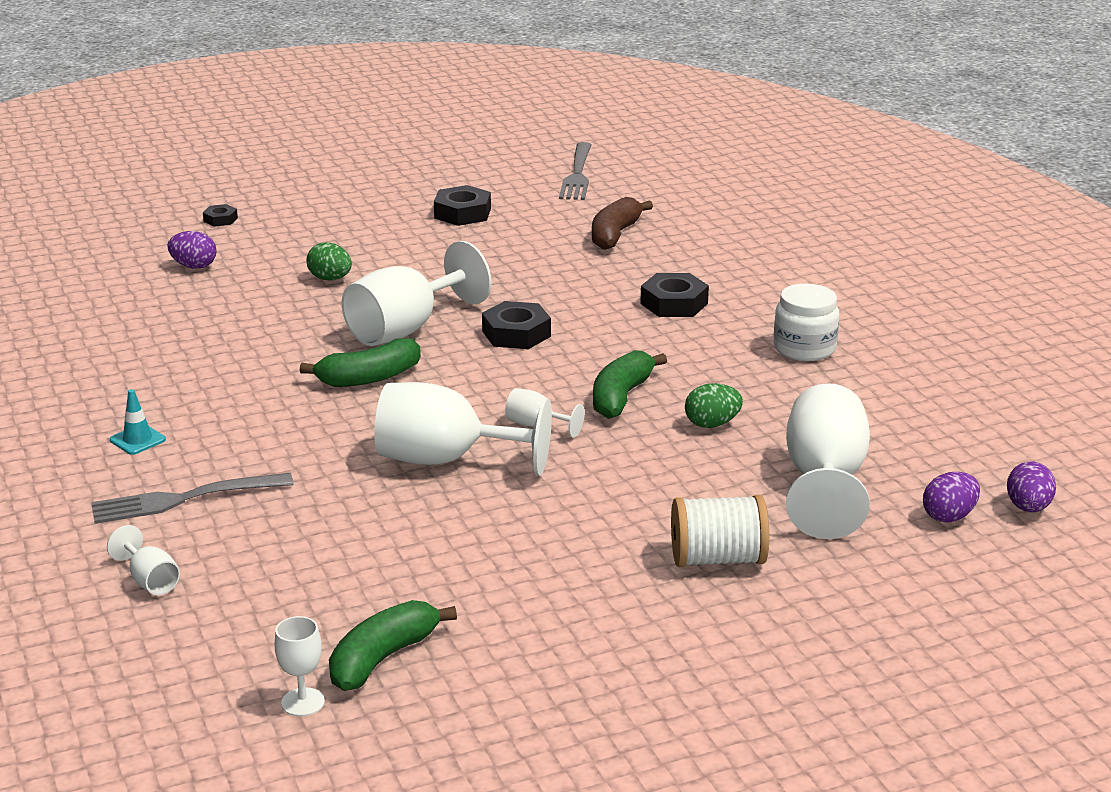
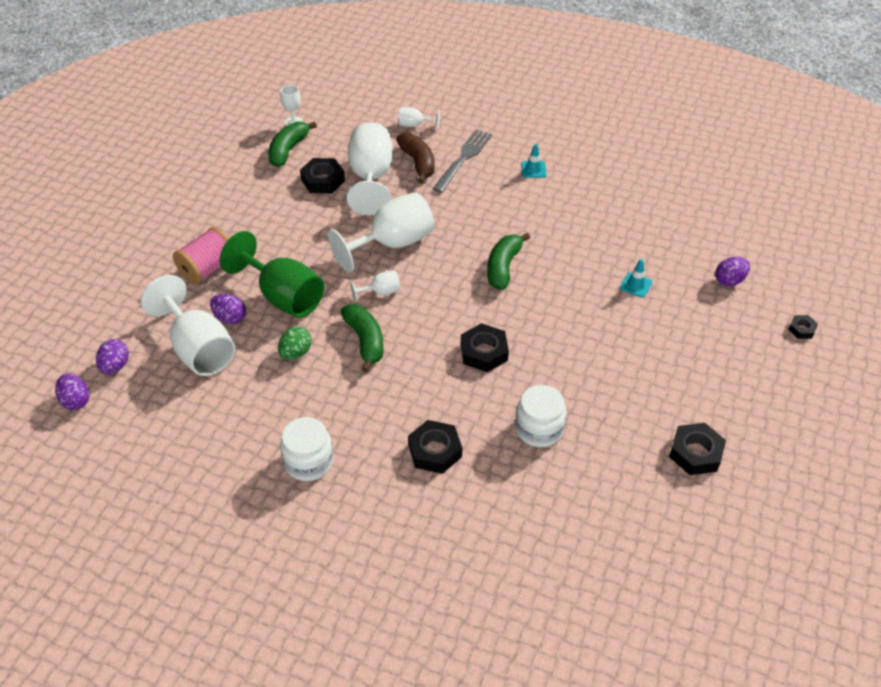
camera: 135 degrees right, 20 degrees up
green egg [307,242,352,280] -> none
green banana [329,600,457,691] -> green banana turned 150 degrees counterclockwise [268,121,317,167]
white goblet [342,241,491,346] -> white goblet moved to [347,122,393,215]
grey fork [559,142,591,200] -> none
brown banana [592,197,653,250] -> brown banana moved to [396,133,435,183]
white spool [671,495,769,567] -> pink spool [173,227,229,284]
none -> purple egg [210,294,246,324]
none -> green goblet [220,231,324,318]
none -> black nut [300,158,345,193]
none -> white jar [515,385,567,447]
none -> turquoise traffic cone [620,259,653,298]

